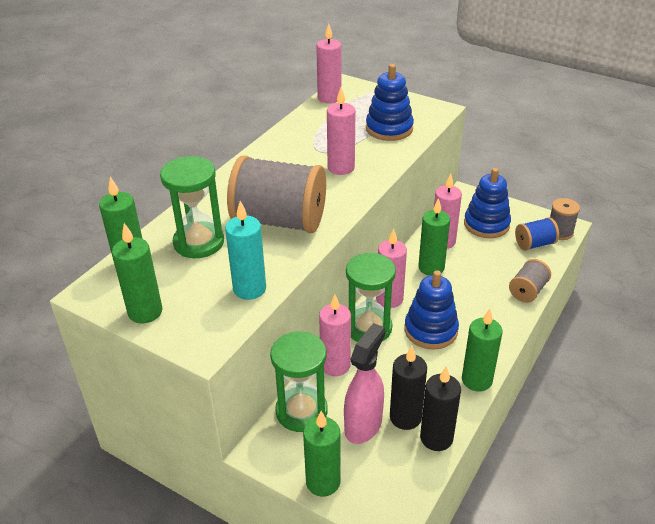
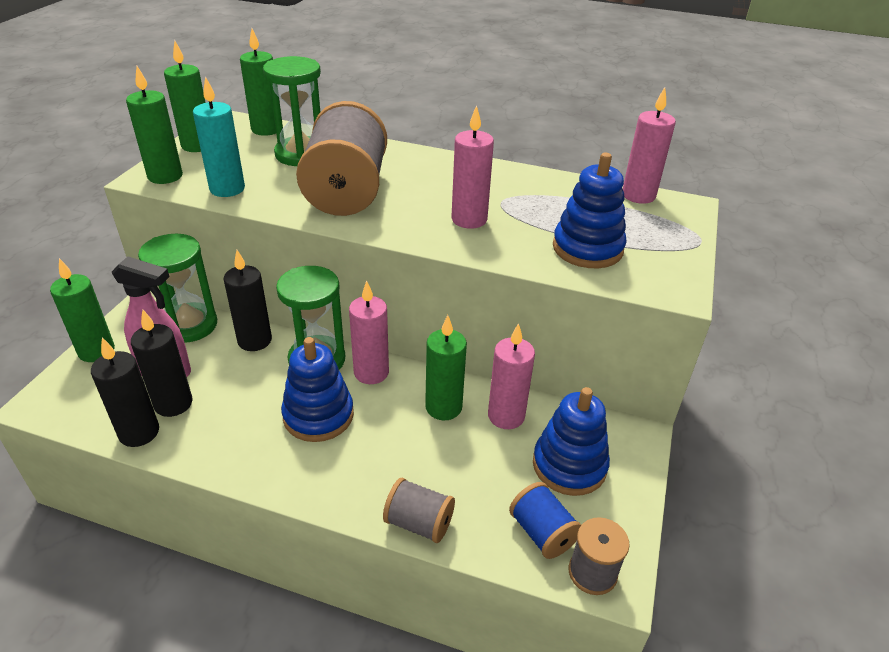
camera: 75 degrees right, 0 degrees up
pink candle [319,294,351,376] -> black candle [223,250,272,351]
green candle [462,308,503,392] -> green candle moved to [126,66,183,184]

